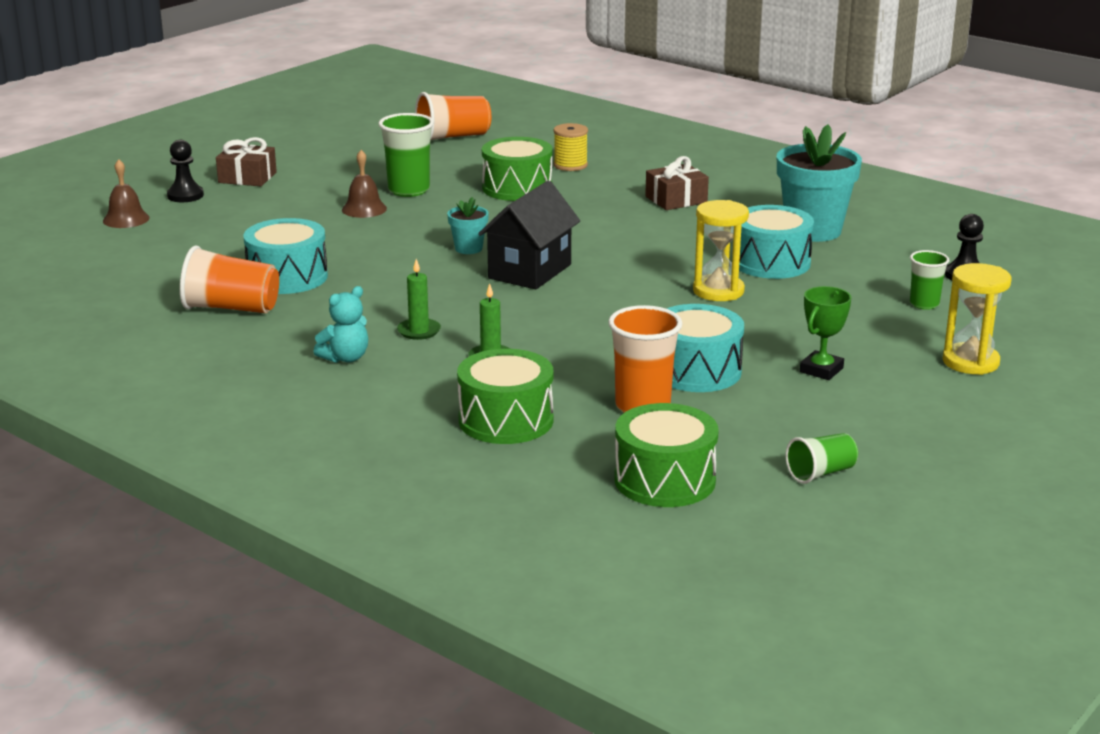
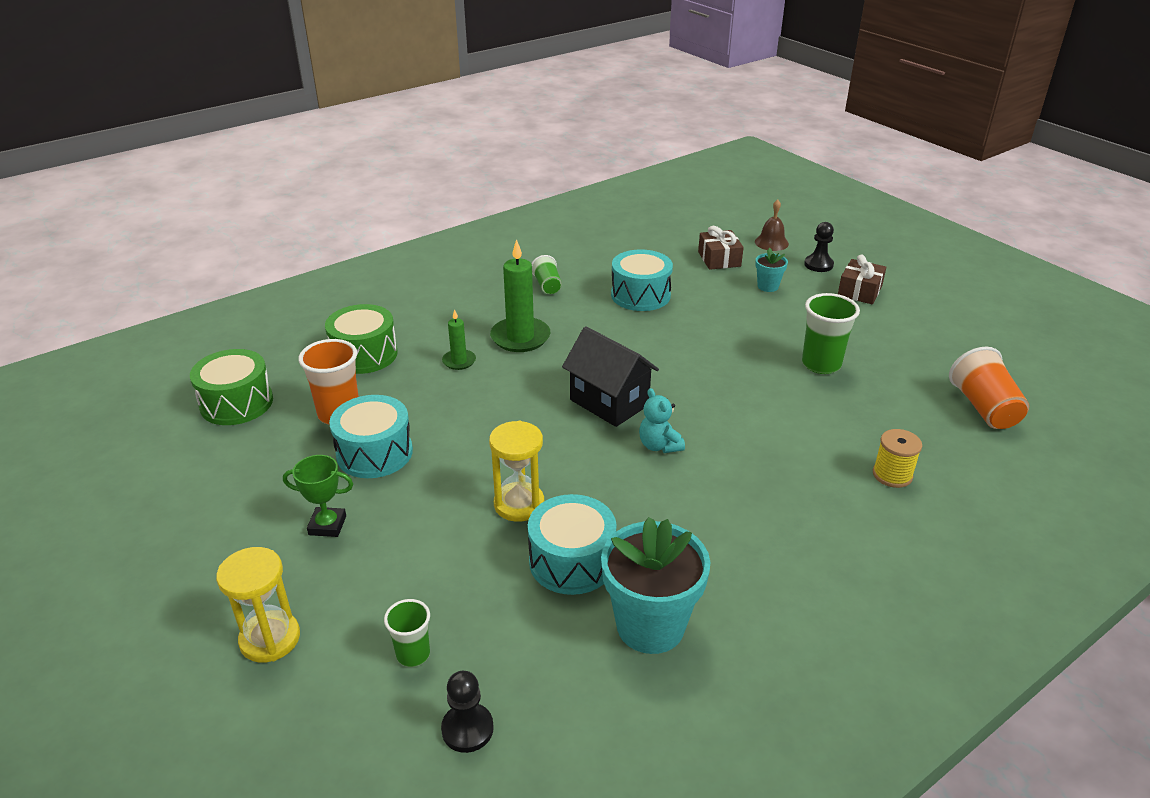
camera: 105 degrees right, 10 degrees up
orange cup [180,245,279,313] -> none
turquoise teddy bear [314,286,368,363] -> turquoise teddy bear moved to [639,388,685,453]
brown bell [342,150,387,218] -> none
green candle [397,259,441,340] -> green candle [490,239,550,352], size x1.85
turquoise flower pot [447,197,489,254] -> turquoise flower pot moved to [755,248,788,292]
green drum [482,137,553,201] -> none
brown gift [645,156,709,210] -> brown gift moved to [698,226,744,270]
green cup [786,433,858,484] -> green cup moved to [531,255,562,294]
green trophy [800,286,852,380] -> green trophy turned 45 degrees counterclockwise [283,455,353,537]

